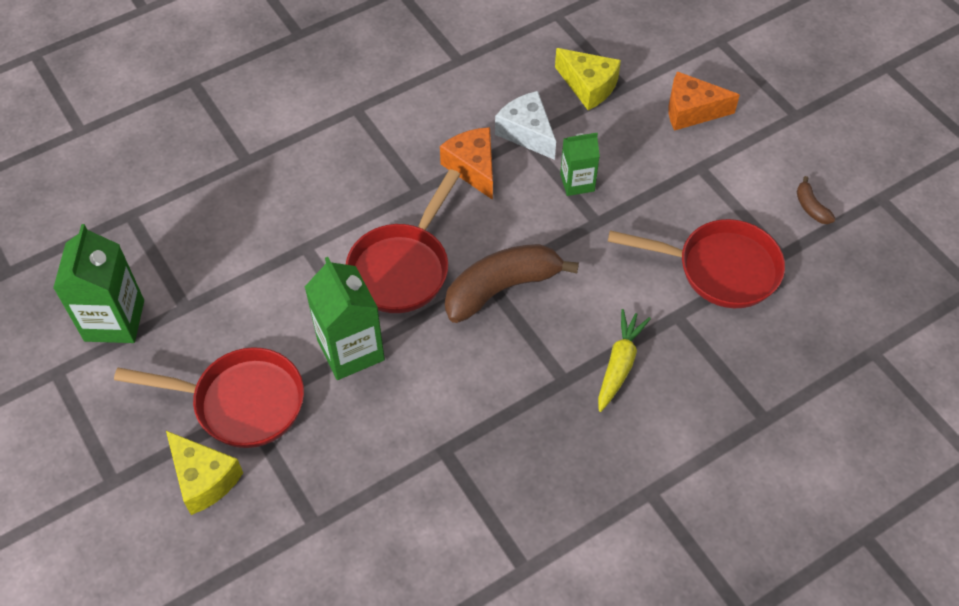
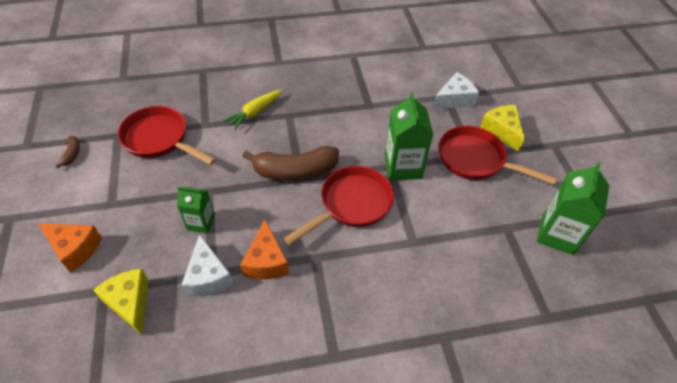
camera: 160 degrees left, 5 degrees down
none -> white cheese [432,72,479,110]

